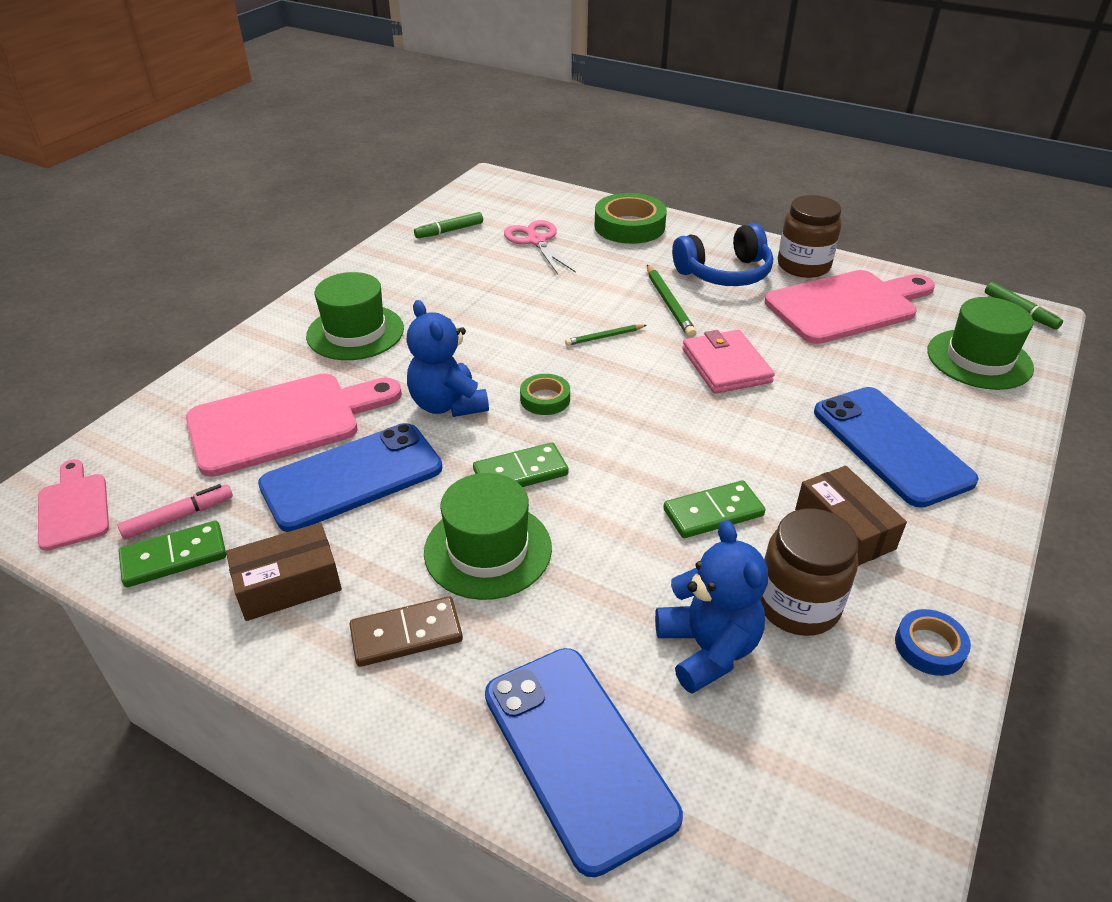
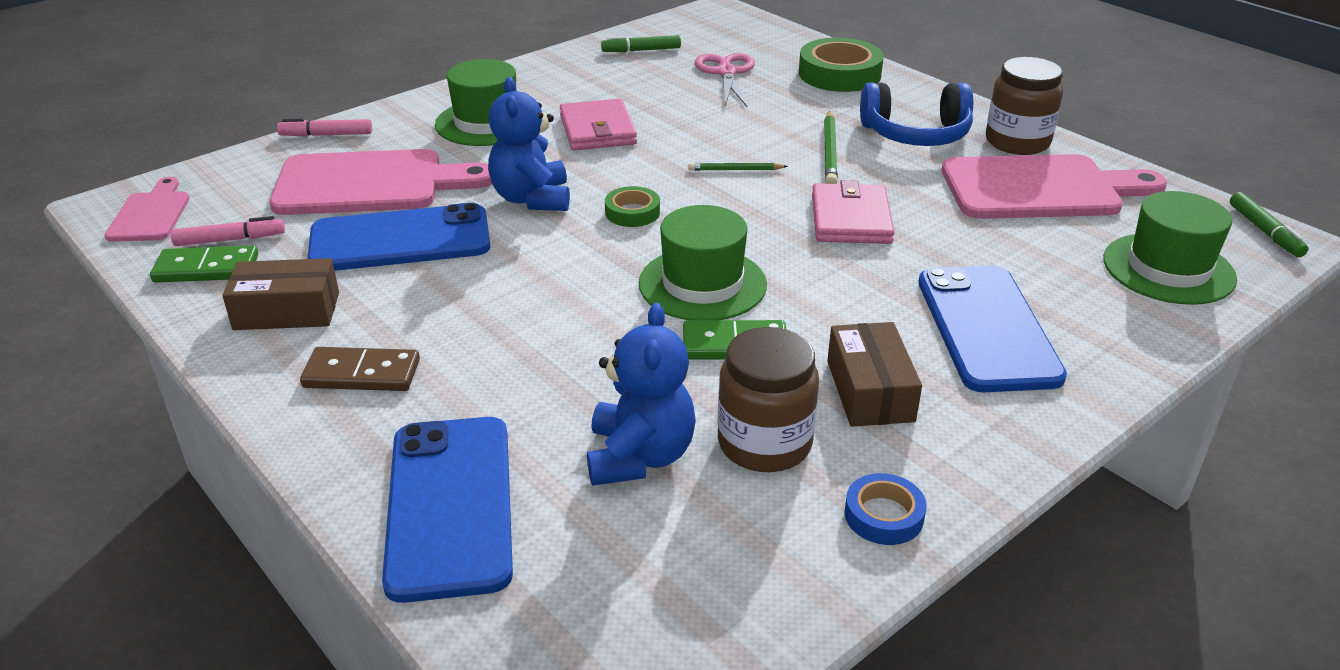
camera: 20 degrees right, 5 degrees down
green hat [424,473,552,600] -> green hat moved to [639,205,767,320]
green domino [473,442,569,487] -> none
none -> pink marker [277,119,372,137]
none -> pink wallet [560,99,637,150]

